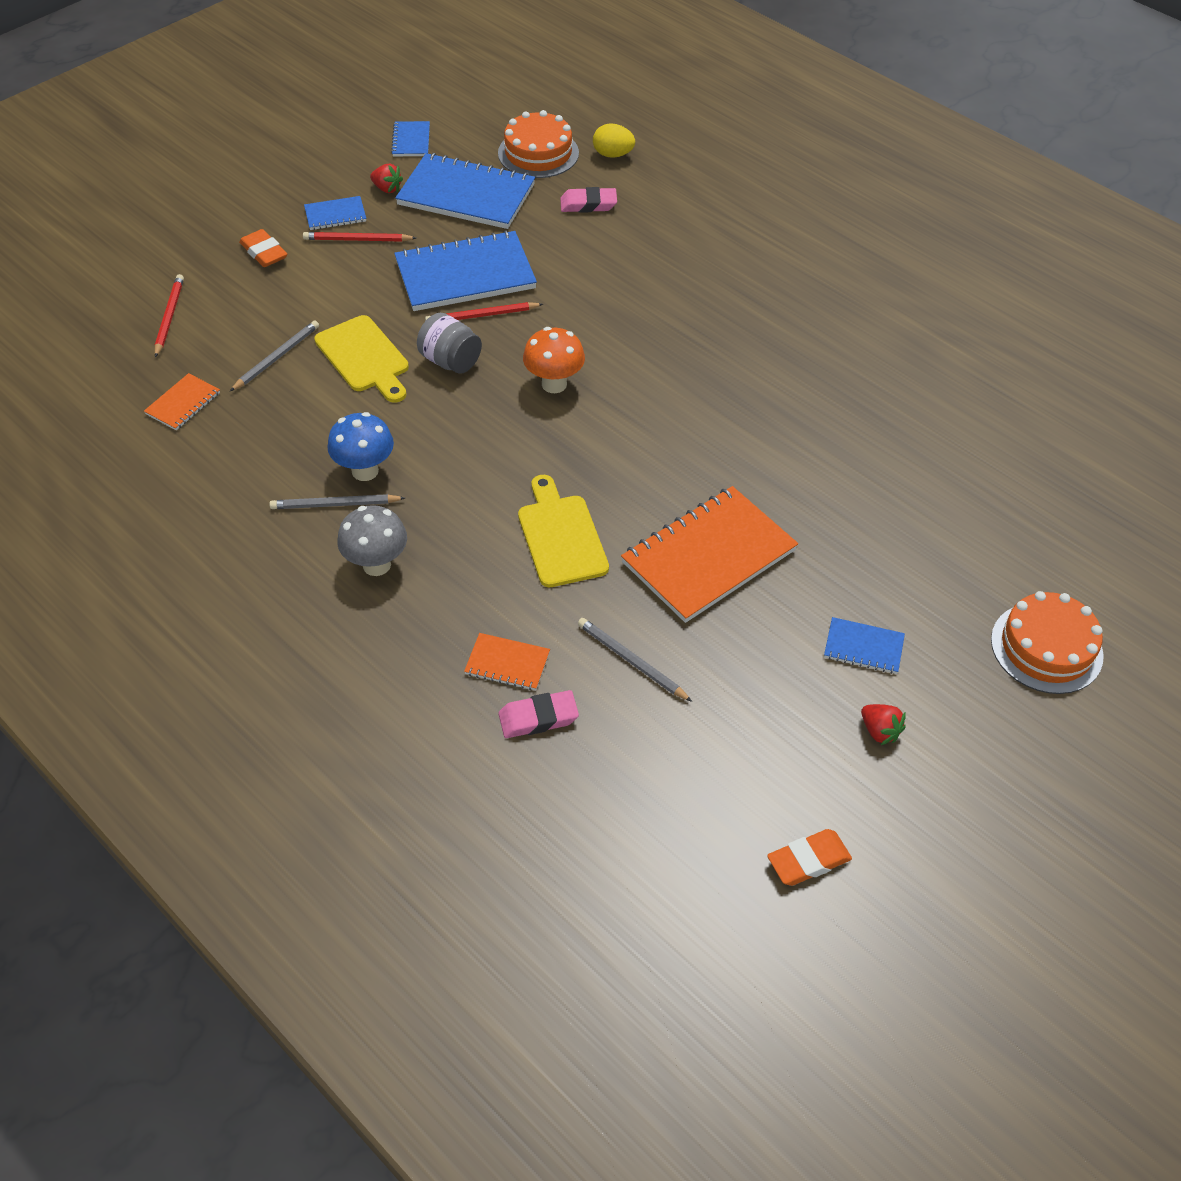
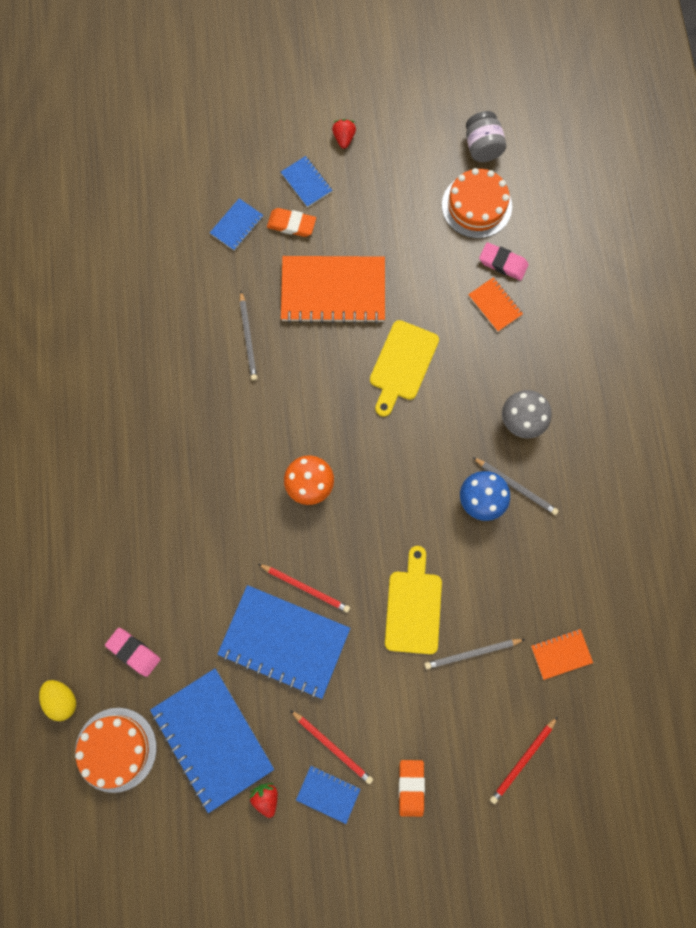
camera: 140 degrees left, 25 degrees up
blue notebook [391,121,430,157] -> blue notebook moved to [210,198,263,251]
grey jar [417,313,482,374] -> grey jar moved to [466,111,506,162]
grey pencil [578,618,692,702] -> grey pencil moved to [240,291,257,381]
orange eraser [767,829,852,886] -> orange eraser moved to [267,208,316,237]
orange cake [991,591,1104,694] -> orange cake moved to [442,168,512,238]

